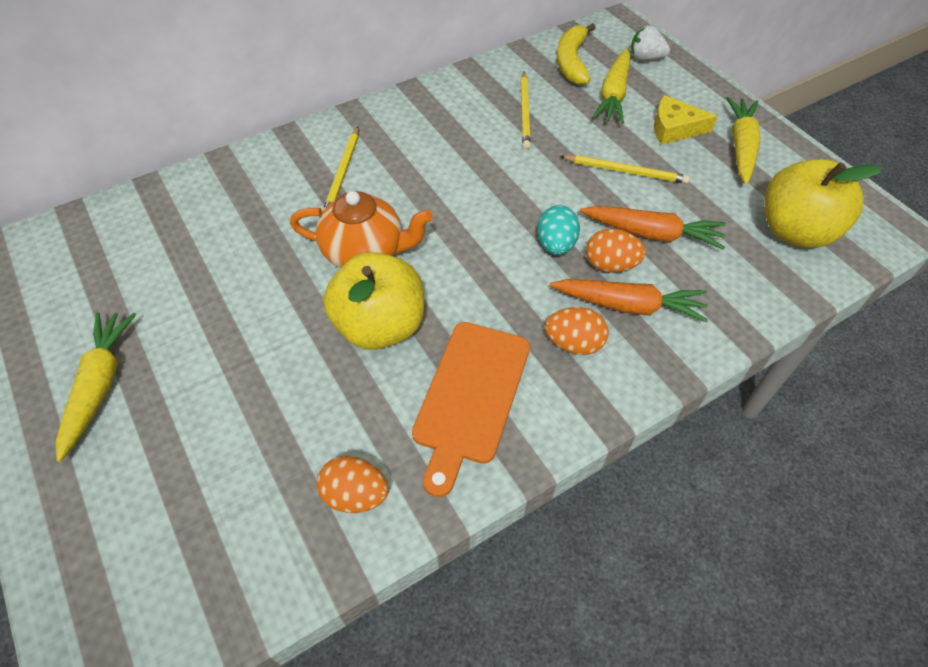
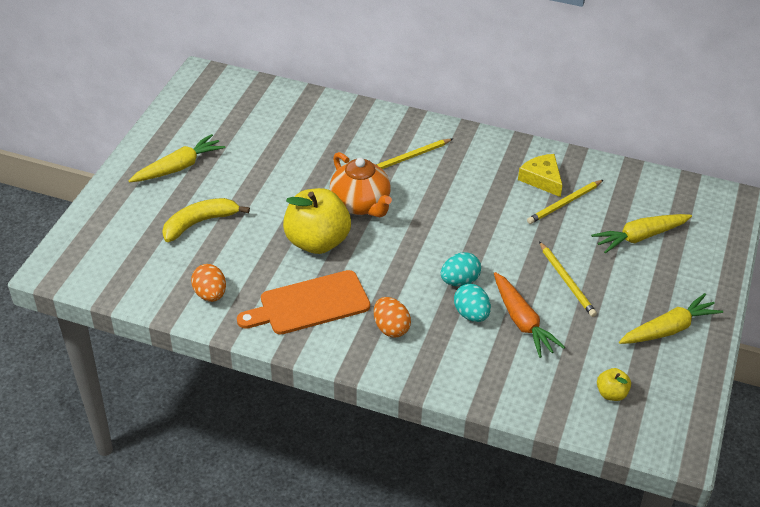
camera: 50 degrees right, 10 degrees down
orange carrot [550,279,708,322] -> none
yellow banana [557,23,596,85] -> yellow banana moved to [162,198,250,242]
orange egg [586,229,646,273] -> turquoise egg [454,284,491,322]
white strawberry [631,25,670,61] -> none
yellow cheese [654,95,717,145] -> yellow cheese moved to [518,154,563,197]
yellow apple [765,159,882,248] -> yellow apple [597,368,631,401], size x0.45

